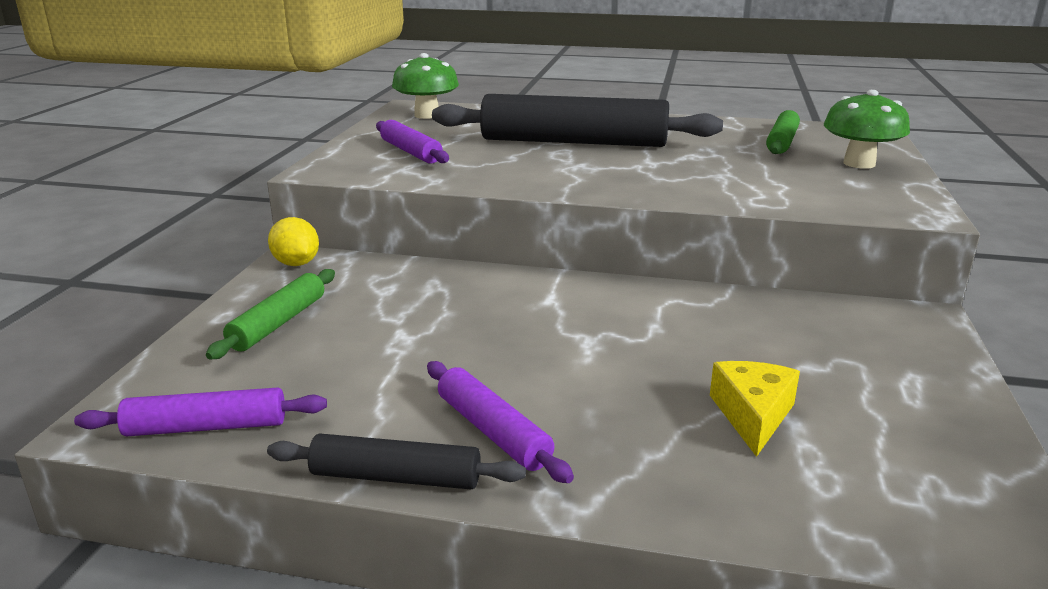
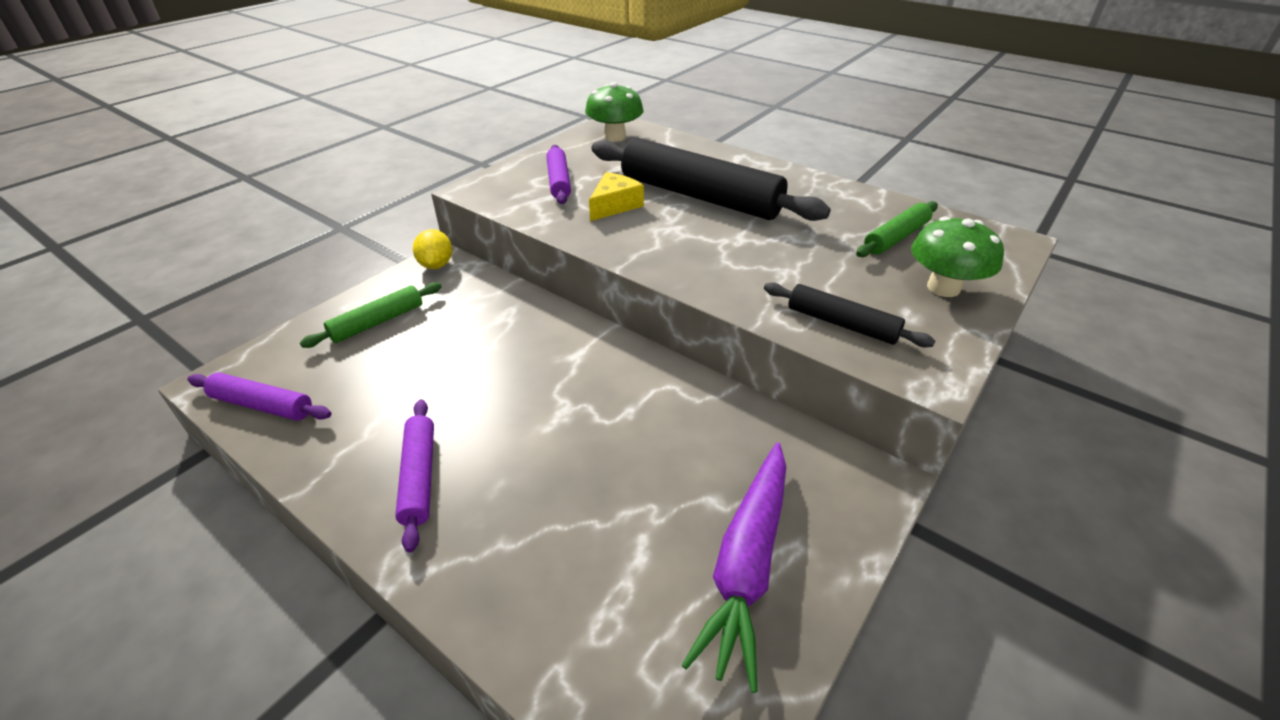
camera: 25 degrees right, 15 degrees up
black rolling pin [267,433,526,489] -> black rolling pin moved to [764,282,935,348]
yellow cheese [710,361,800,457] -> yellow cheese moved to [589,172,644,221]
none -> purple carrot [682,442,786,693]

